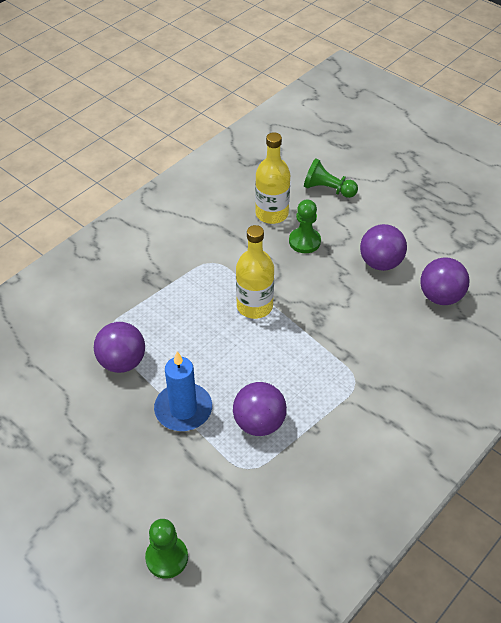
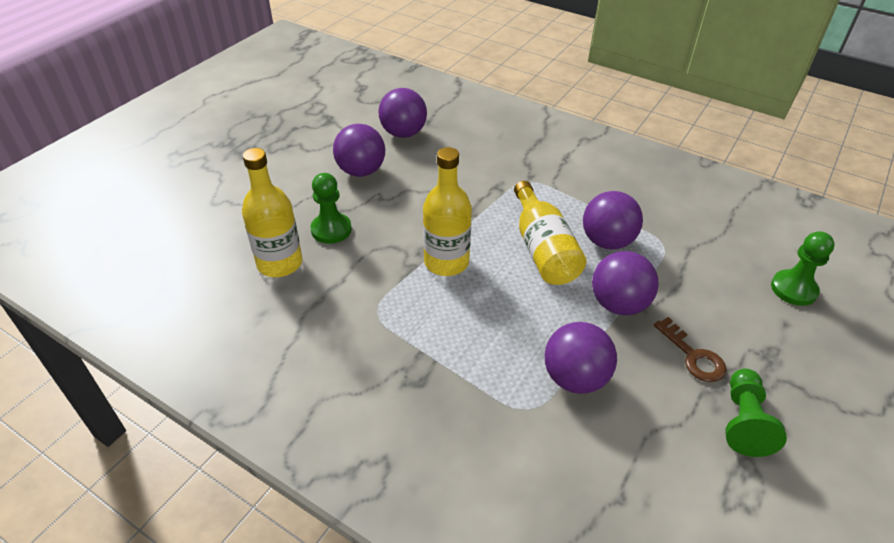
camera: 100 degrees left, 5 degrees down
blue candle [154,351,212,431] -> purple ball [592,251,659,315]
green pawn [304,158,358,198] -> green pawn moved to [725,369,787,457]
none -> yellow bottle [514,181,586,285]
none -> brown key [654,317,727,382]

